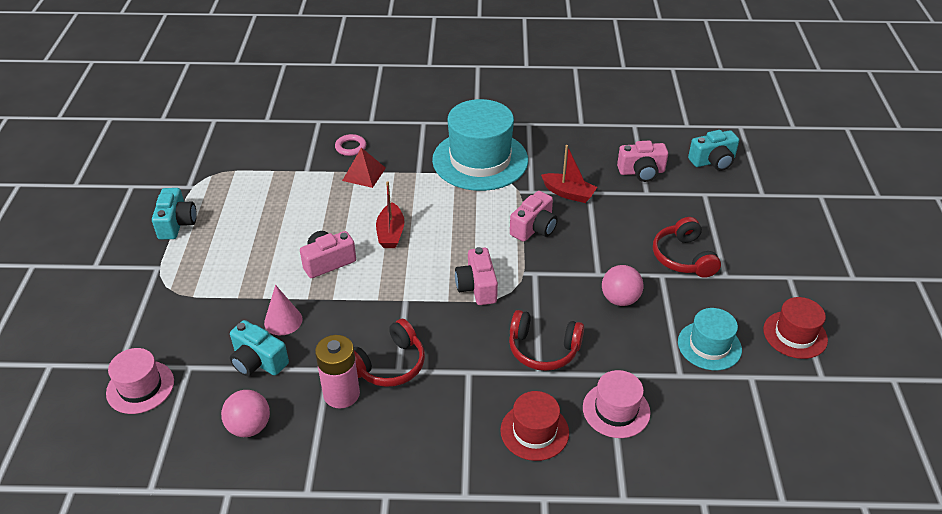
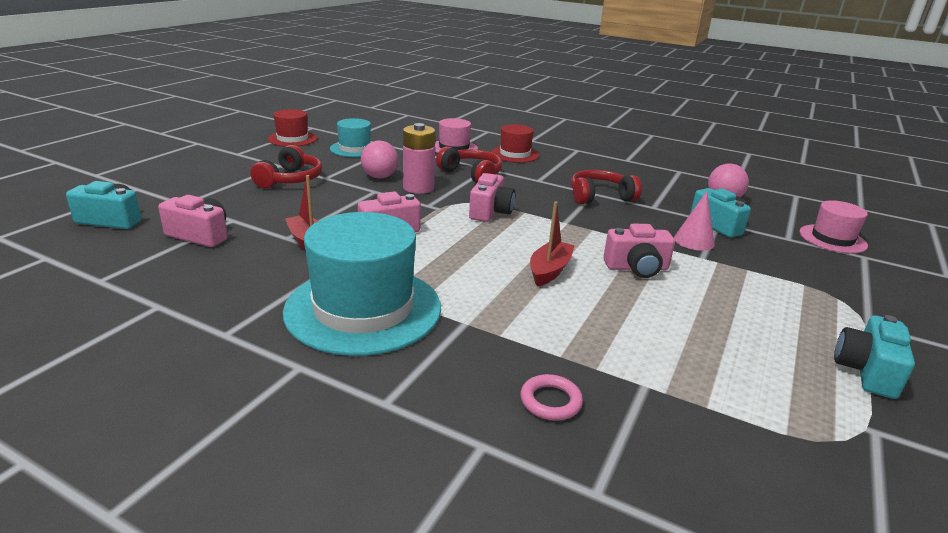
camera: 155 degrees left, 15 degrees down
pink battery [315,335,360,409] -> pink battery moved to [403,123,436,194]
red pyramid [342,148,386,188] -> none

